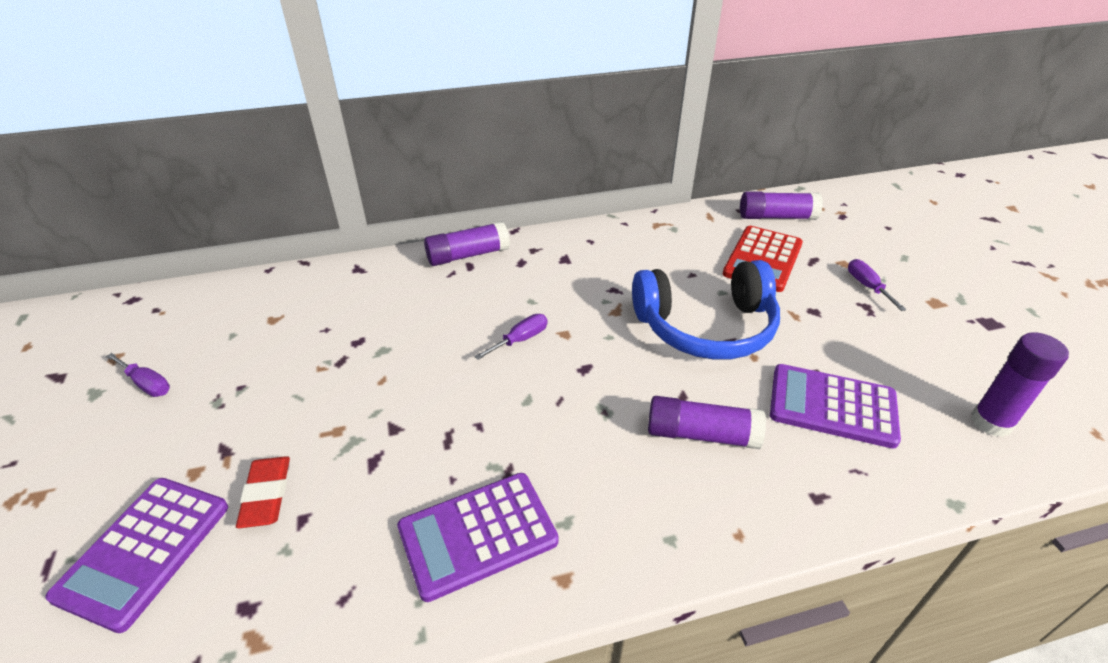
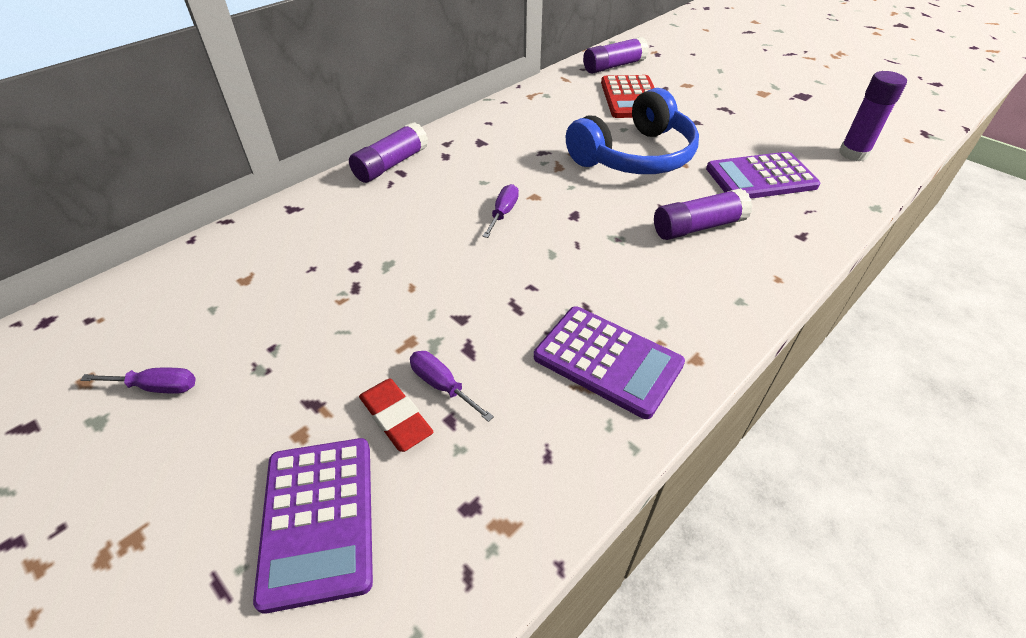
camera: 30 degrees left, 5 degrees up
purple calculator [397,473,559,602] -> purple calculator turned 90 degrees counterclockwise [534,306,685,419]
purple screwdriver [848,259,907,311] -> purple screwdriver moved to [410,351,494,422]

